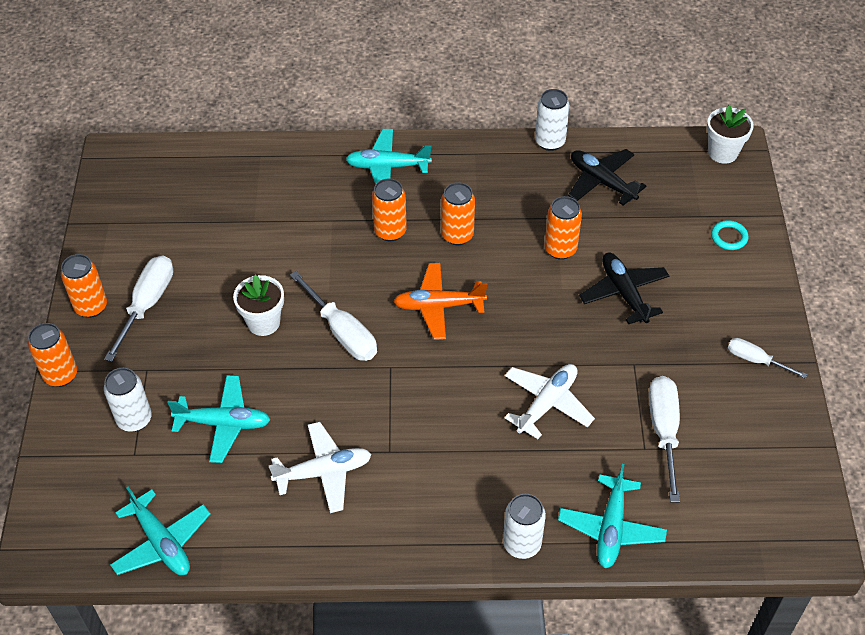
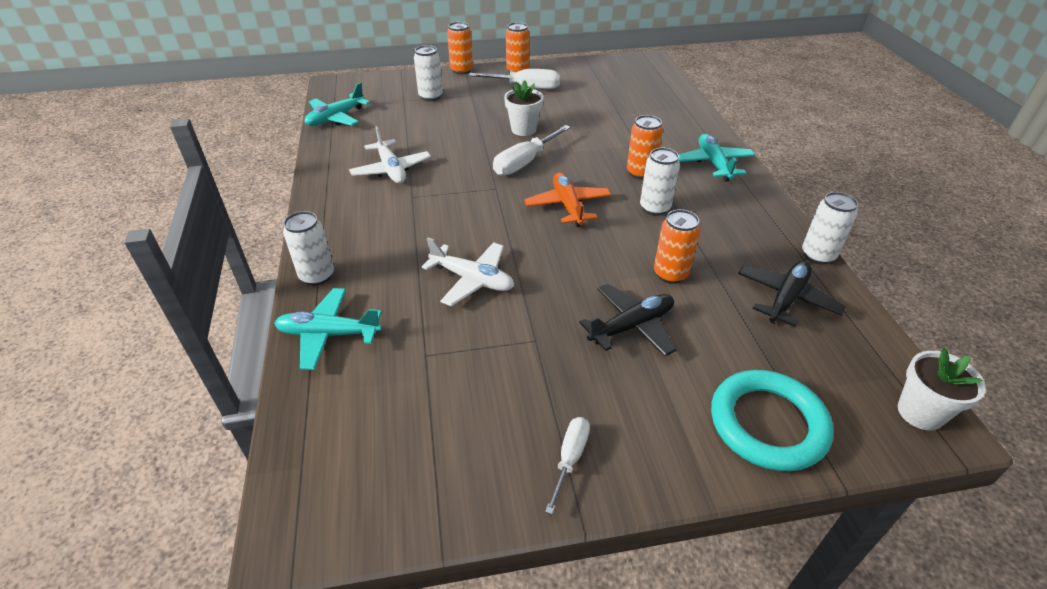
camera: 80 degrees right, 10 degrees down
turquoise plane [167,375,270,463] -> none
orange can [441,182,475,245] -> white can [640,148,680,216]
white screwdriver [649,376,680,503] -> none
turquoise ring [711,220,749,250] -> turquoise ring [711,370,834,471], size x2.29

